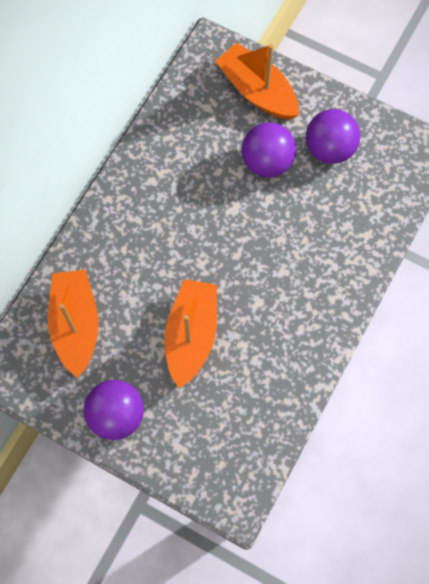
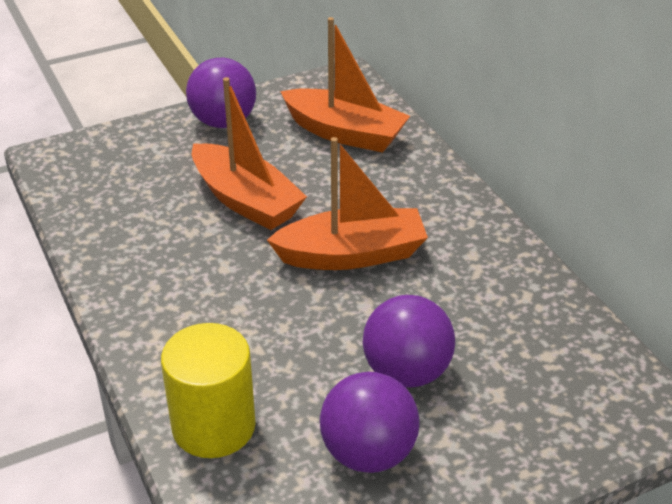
camera: 125 degrees right, 30 degrees down
orange boat [215,43,299,120] -> orange boat moved to [267,137,428,270]
none -> yellow cylinder [161,323,256,458]

